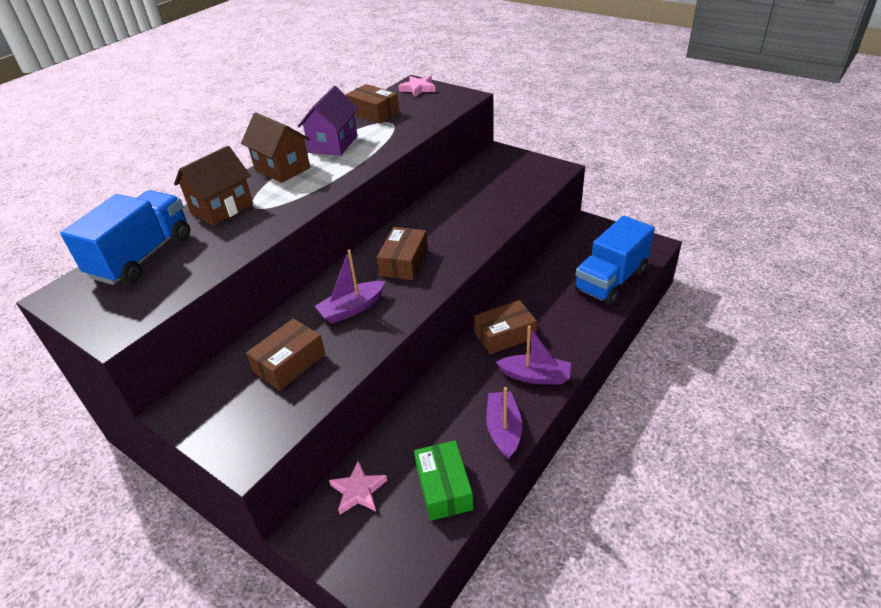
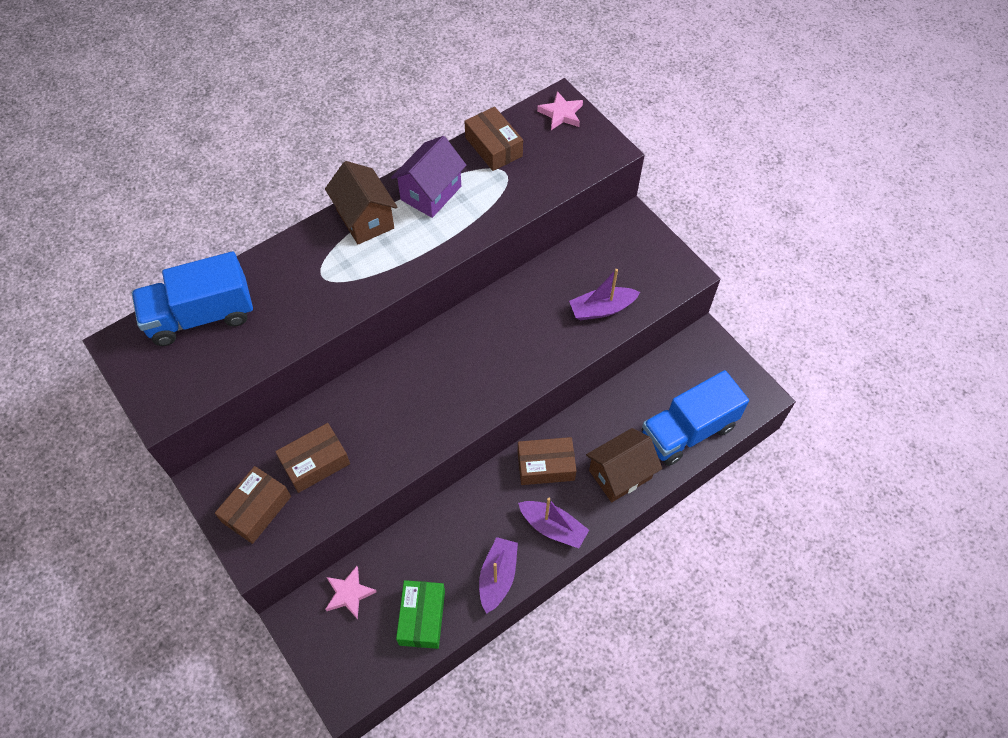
camera: 15 degrees right, 20 degrees up
blue truck [60,190,190,285] -> blue truck turned 150 degrees counterclockwise [132,252,253,346]
brown house [174,146,253,226] -> brown house moved to [586,428,662,502]
purple boat [315,250,385,323] -> purple boat moved to [569,269,640,320]
brown box [377,227,428,280] -> brown box moved to [215,466,291,544]

